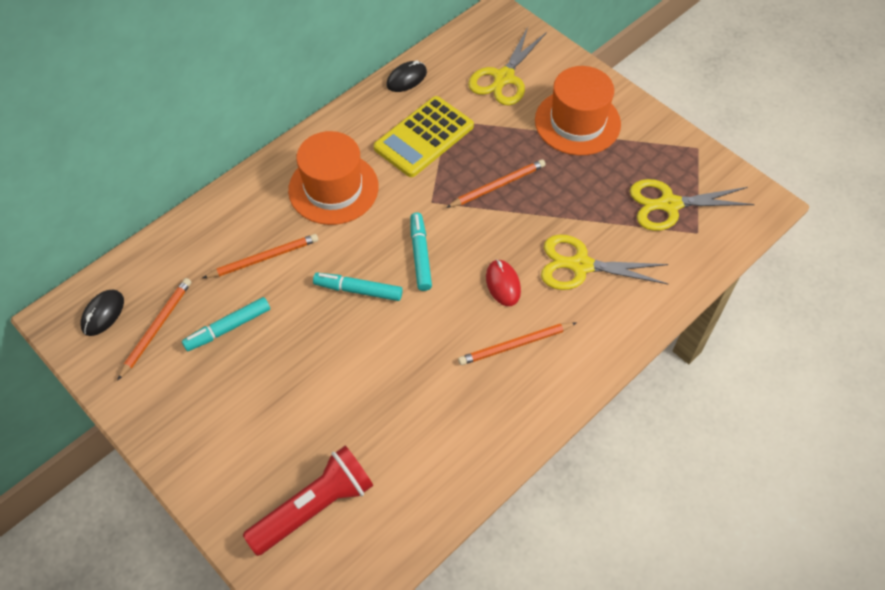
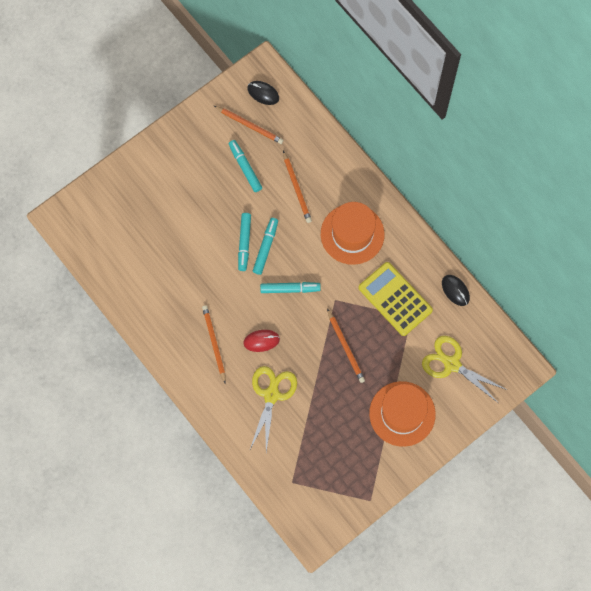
camera: 95 degrees right, 15 degrees up
red flashlight [243,446,373,556] -> none
yellow scissors [630,179,755,231] -> none
none -> turquoise marker [238,213,251,271]

